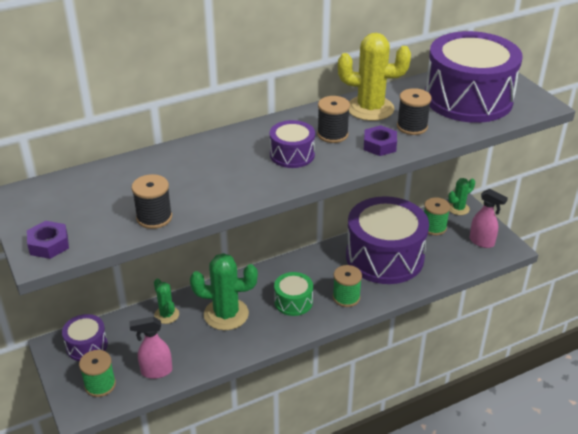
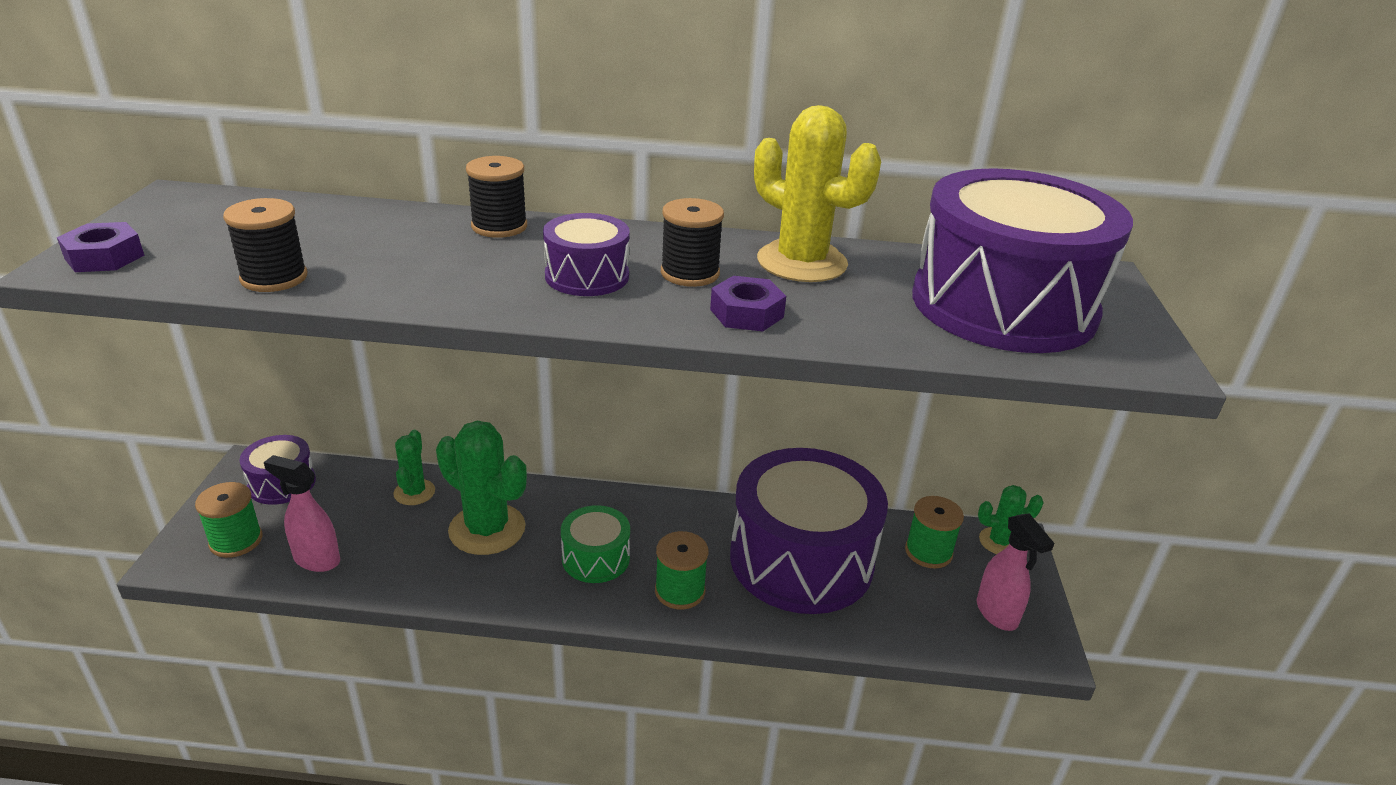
camera: 30 degrees right, 5 degrees down
black spool [397,88,432,135] -> black spool moved to [466,156,527,238]

